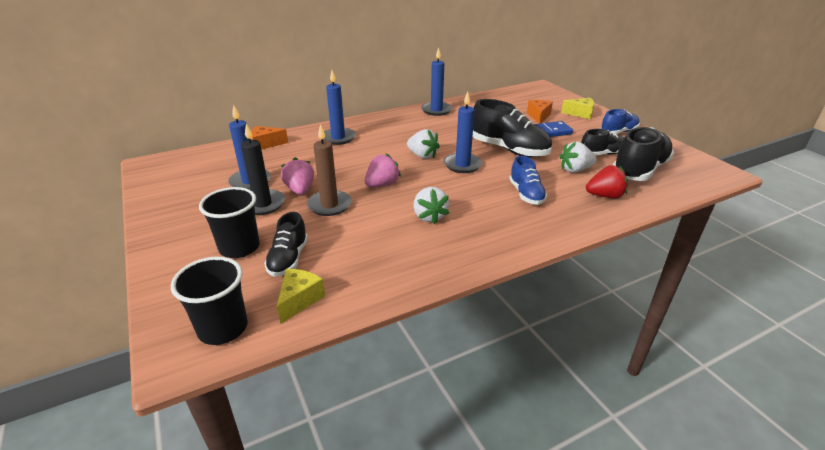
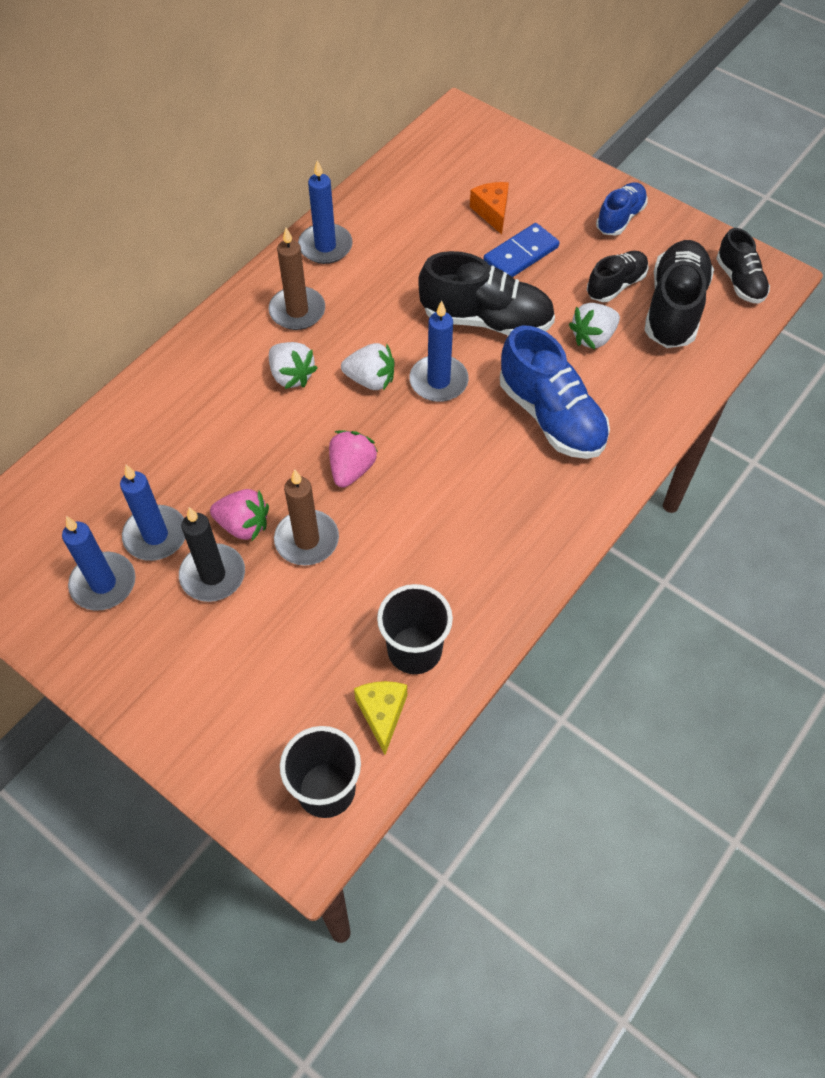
camera: 25 degrees left, 25 degrees up
black cup [199,187,260,258] -> black cup moved to [377,584,453,674]
orange cheese [252,126,288,150] -> none
black shoe [264,212,308,277] -> black shoe moved to [716,228,770,304]
pink strawberry [281,157,314,195] -> pink strawberry turned 150 degrees clockwise [210,489,269,541]
blue candle [323,71,356,145] -> blue candle moved to [62,516,135,611]
white strawberry [414,187,449,224] -> white strawberry moved to [269,342,318,389]
blue shoe [509,156,547,205] -> blue shoe [500,326,610,459], size x1.70
yellow cheese [561,98,594,119] -> none
red strawberry [586,165,628,199] -> none
none -> brown candle [269,228,325,330]

